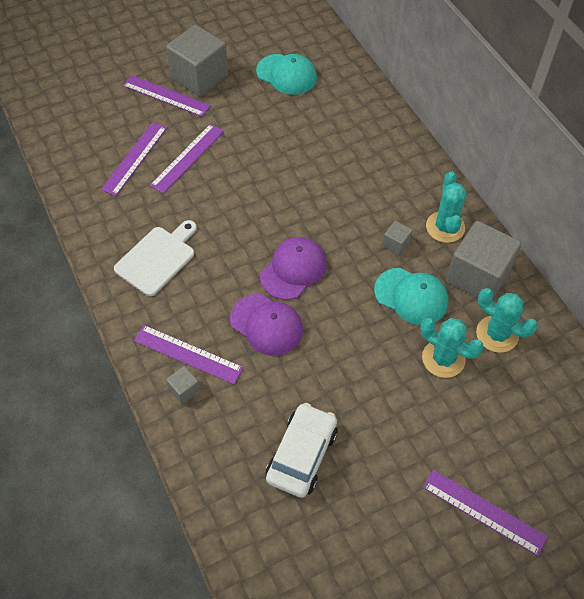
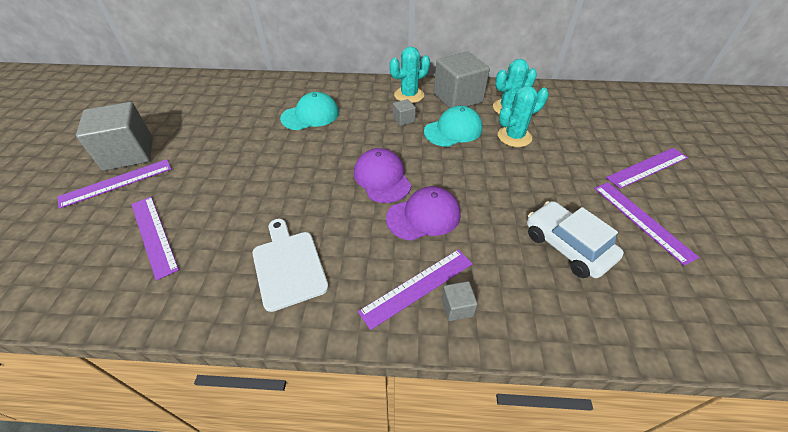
camera: 60 degrees left, 10 degrees down
purple ruler [150,124,224,194] -> purple ruler moved to [594,182,699,266]
turquoise cap [256,54,317,95] -> turquoise cap moved to [280,92,339,130]
turquoise cactus [426,172,467,243] -> turquoise cactus turned 60 degrees counterclockwise [390,47,430,103]

